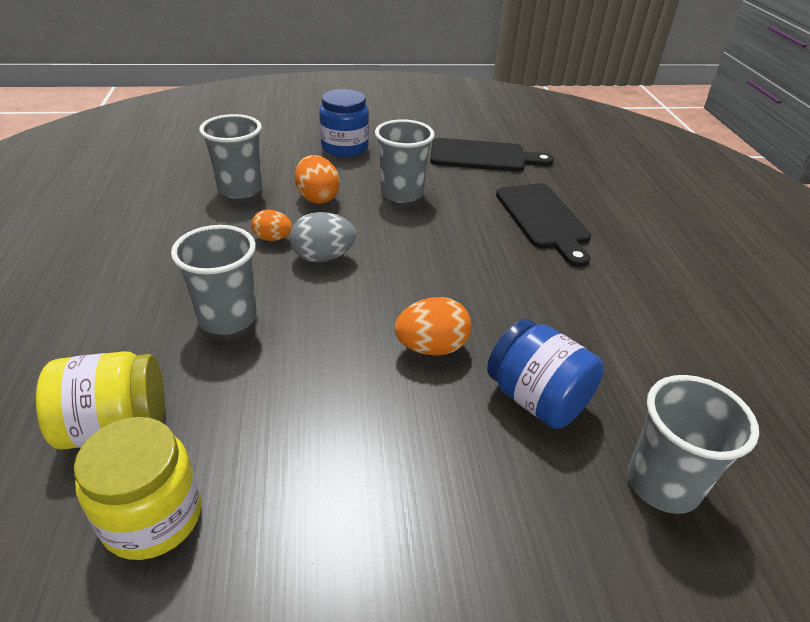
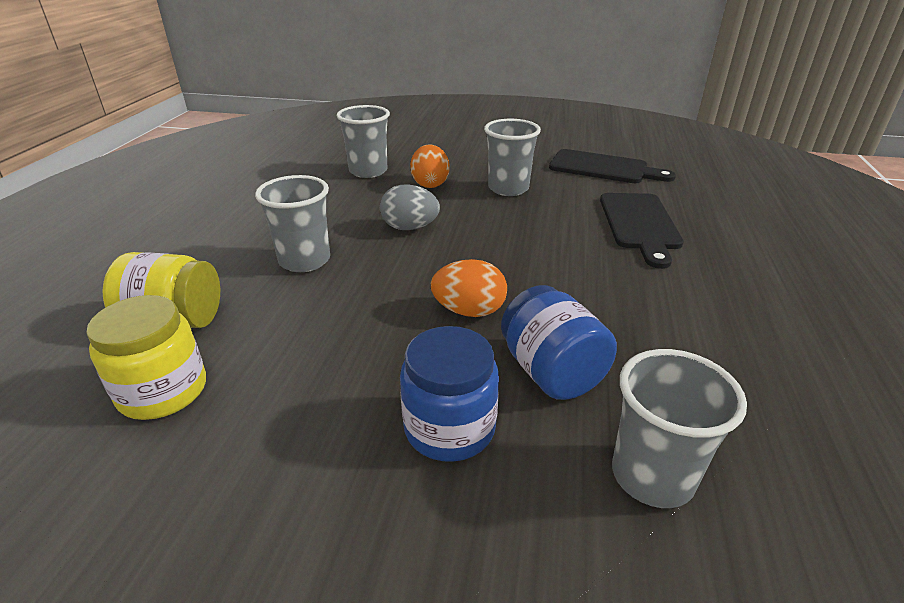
camera: 20 degrees right, 5 degrees down
orange egg [251,210,292,241] -> none
blue jar [319,89,369,157] -> blue jar moved to [400,326,499,462]

